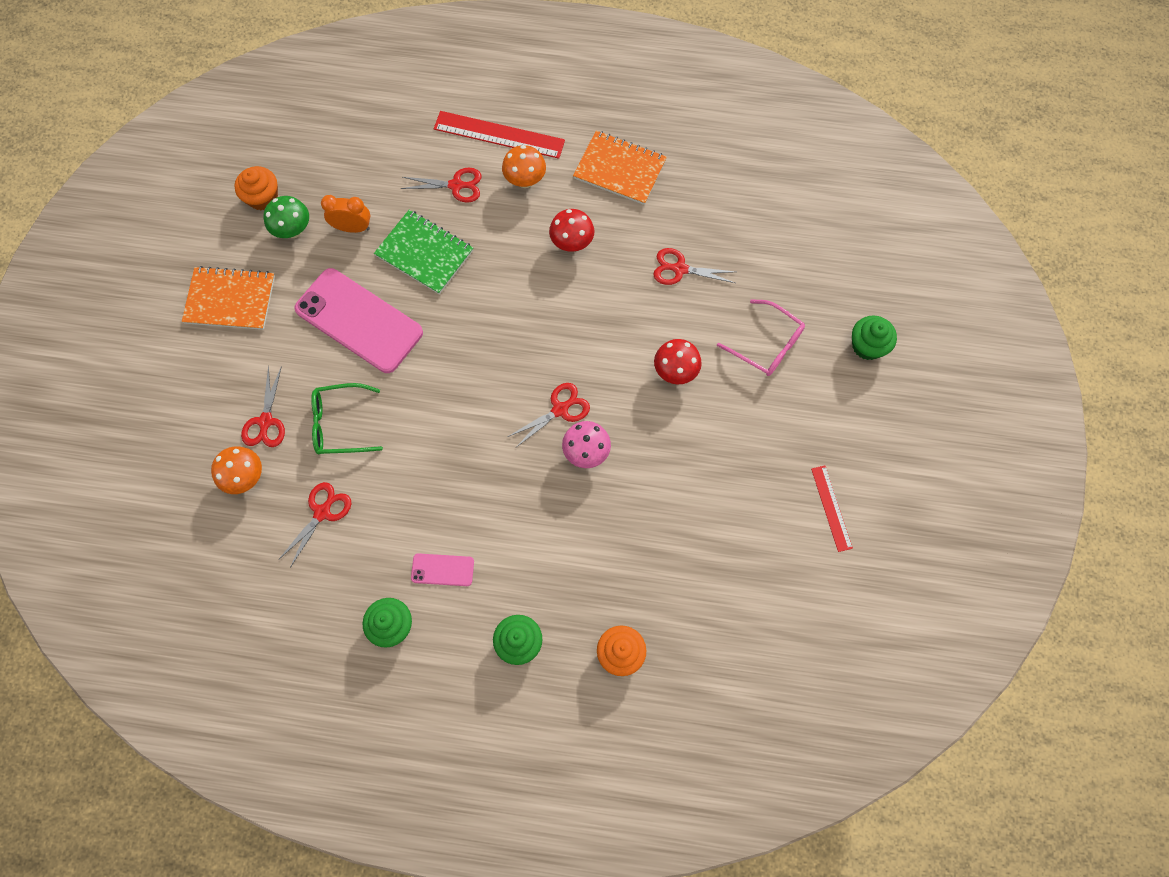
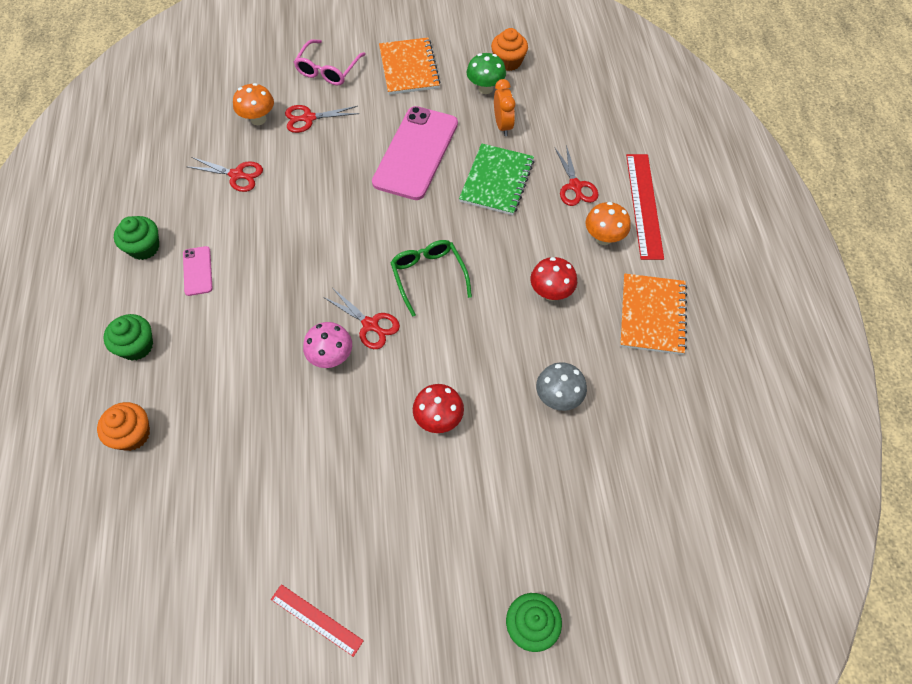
camera: 75 degrees right, 10 degrees down
green glasses [311,383,383,454] -> green glasses moved to [390,240,472,317]
red scissors [653,248,735,285] -> grey mushroom [536,362,587,411]
pink glasses [717,299,805,376] -> pink glasses moved to [294,39,366,85]
red ruler [811,465,853,552] -> red ruler turned 60 degrees clockwise [271,584,364,657]

